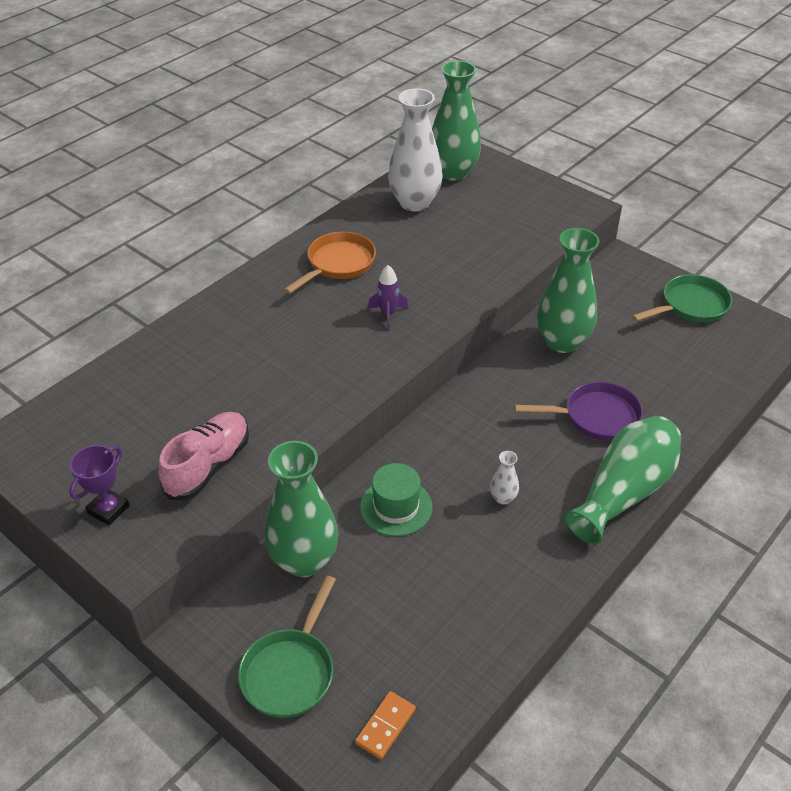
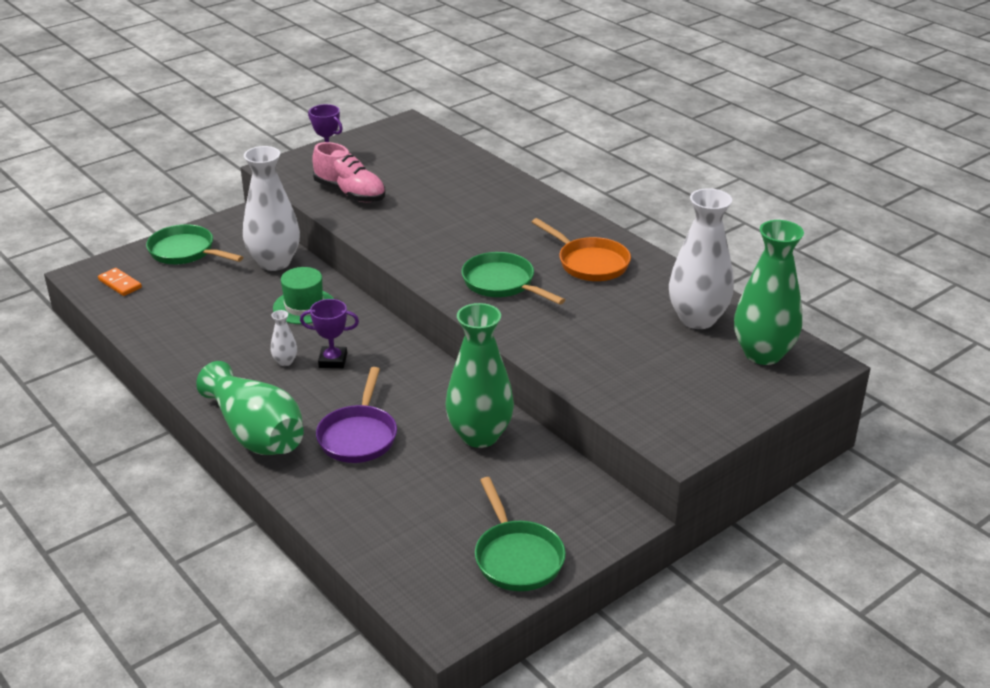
camera: 100 degrees right, 10 degrees down
green vase [264,441,338,577] -> white vase [243,146,300,271]
purple rocket [368,265,408,330] -> green pan [461,252,565,305]
none -> purple trophy [300,299,359,368]

